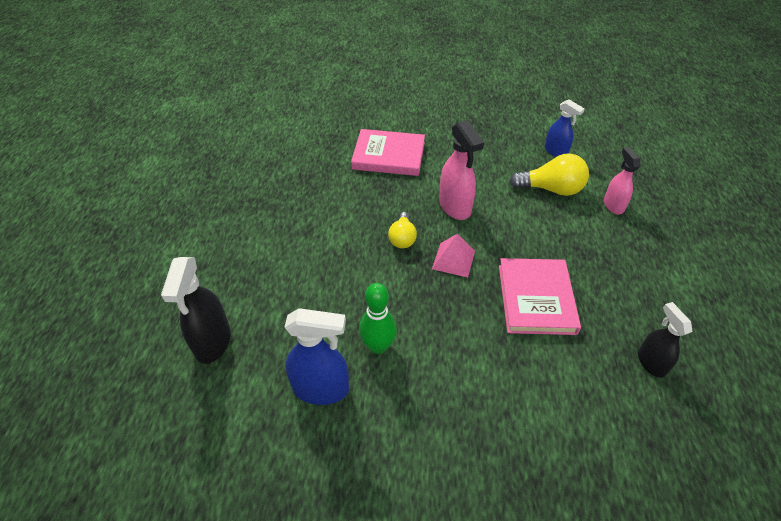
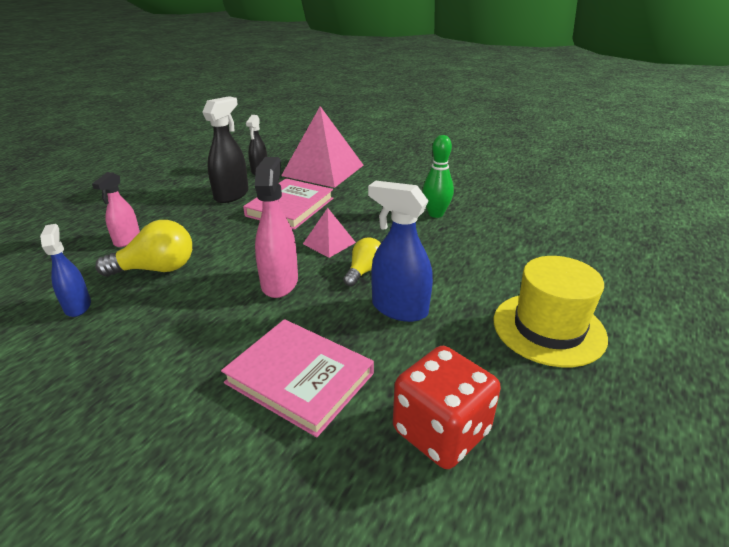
camera: 155 degrees left, 15 degrees down
black spray bottle [161,257,231,364] -> black spray bottle moved to [203,96,249,203]
blue spray bottle [284,308,349,405] -> blue spray bottle moved to [368,181,433,322]
yellow light bulb [510,153,589,196] -> yellow light bulb turned 135 degrees clockwise [95,220,192,277]
none -> pink pyramid [281,106,364,188]
none -> red dice [393,346,501,469]
none -> yellow hat [494,256,608,367]

